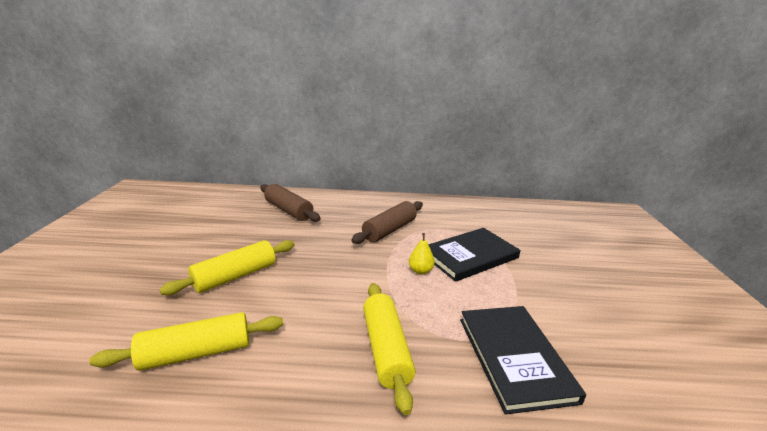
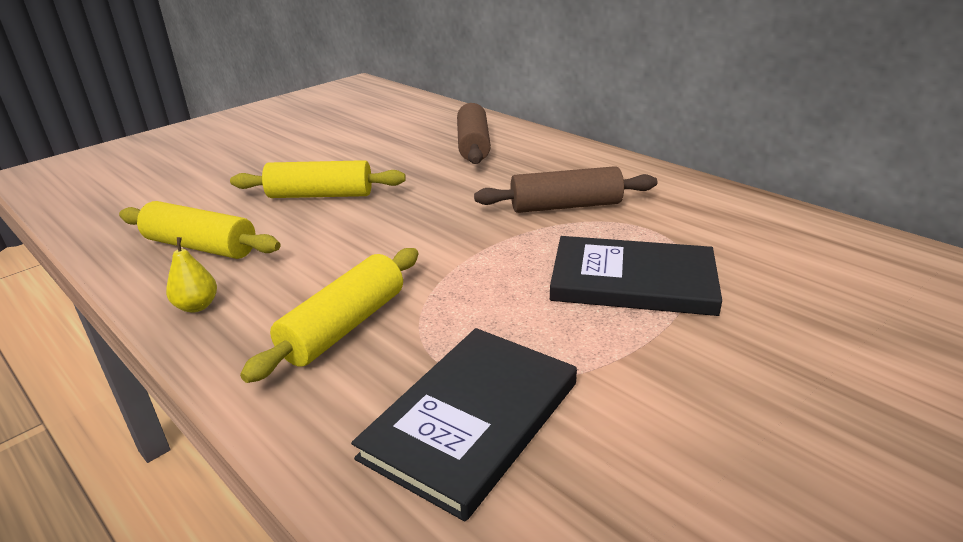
camera: 45 degrees right, 5 degrees up
yellow pear [409,233,435,275] -> yellow pear moved to [166,237,217,313]

